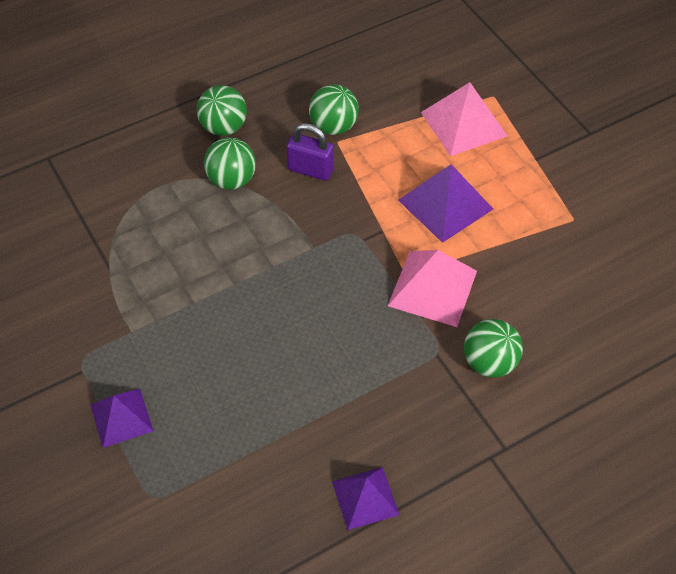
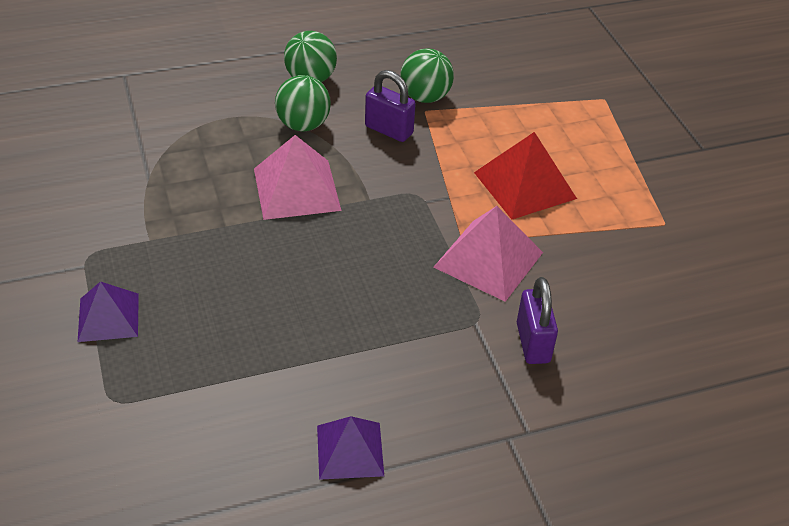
camera: 10 degrees right, 10 degrees down
purple pyramid [398,164,493,243] -> red pyramid [474,132,577,219]
pink pyramid [421,82,507,156] -> pink pyramid moved to [254,135,341,220]
green ball [464,319,523,377] -> purple padlock [517,277,558,364]

